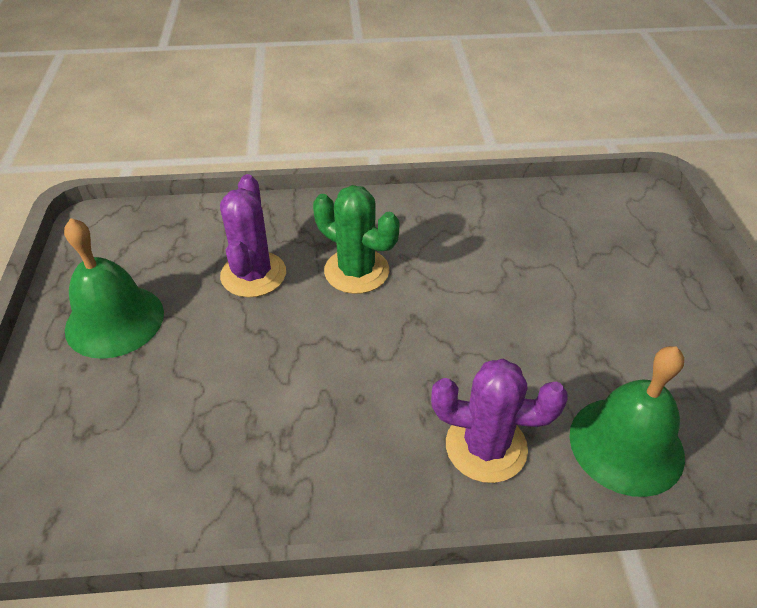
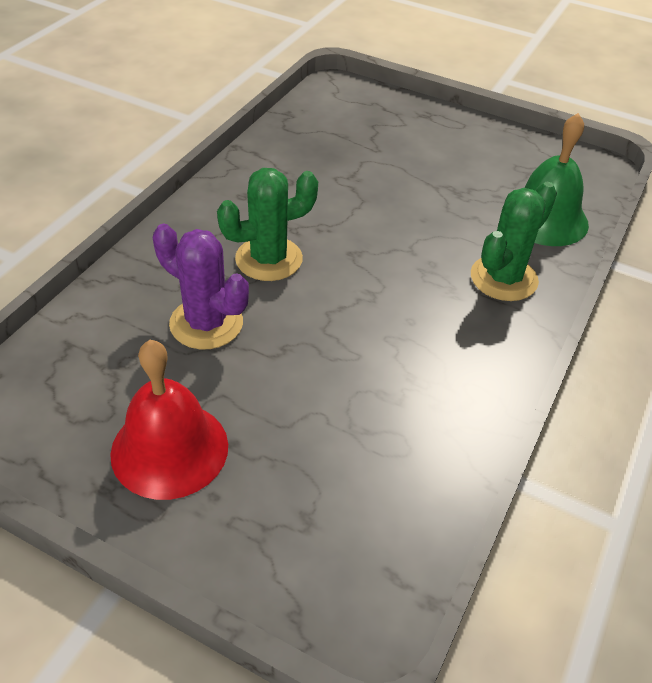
camera: 60 degrees left, 0 degrees up
green bell [64,218,164,359] -> red bell [110,340,228,500]
purple cactus [431,359,567,483] -> green cactus [471,182,557,301]

